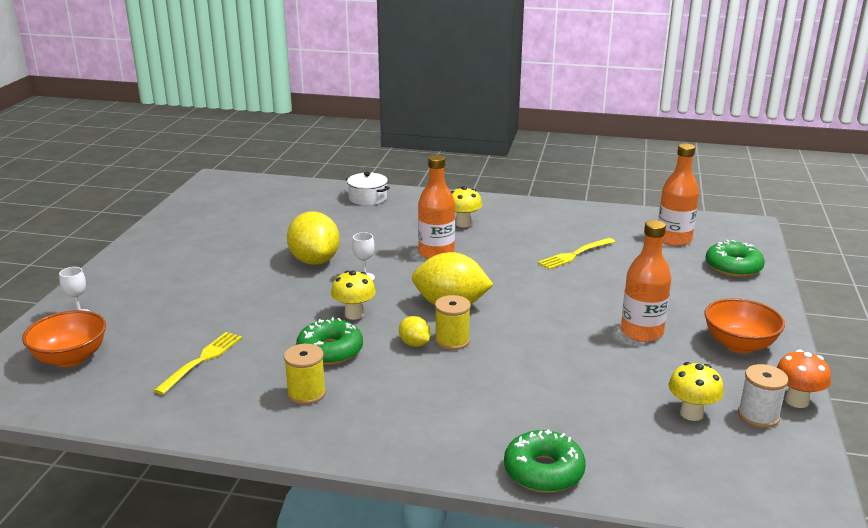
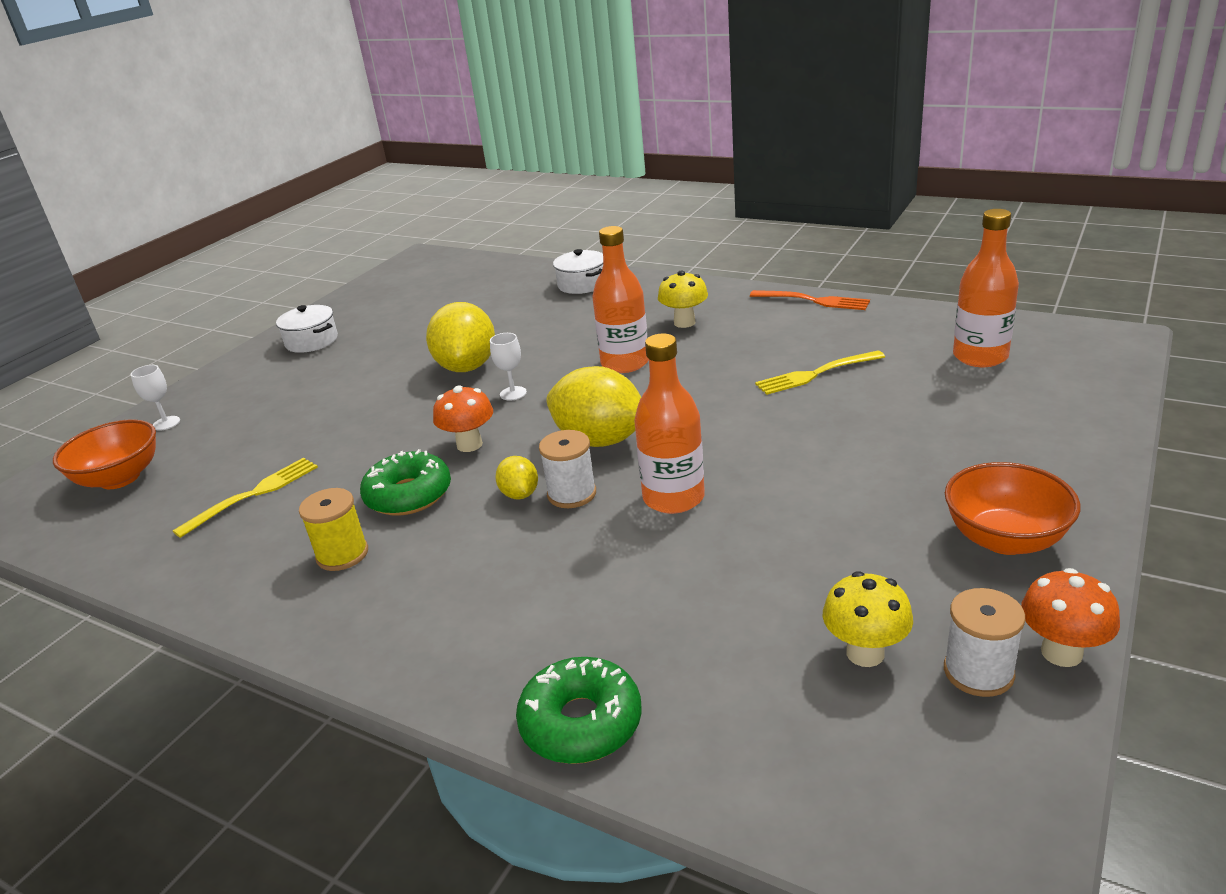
camera: 20 degrees right, 5 degrees up
yellow mushroom [331,271,376,320] -> orange mushroom [433,385,493,452]
yellow spool [435,295,471,350] -> white spool [539,430,596,508]
orange bottle [621,220,671,342] -> orange bottle moved to [634,333,705,514]
green donut [706,240,765,277] -> none
none -> white pot [276,305,338,353]
none -> orange fork [750,290,870,310]

